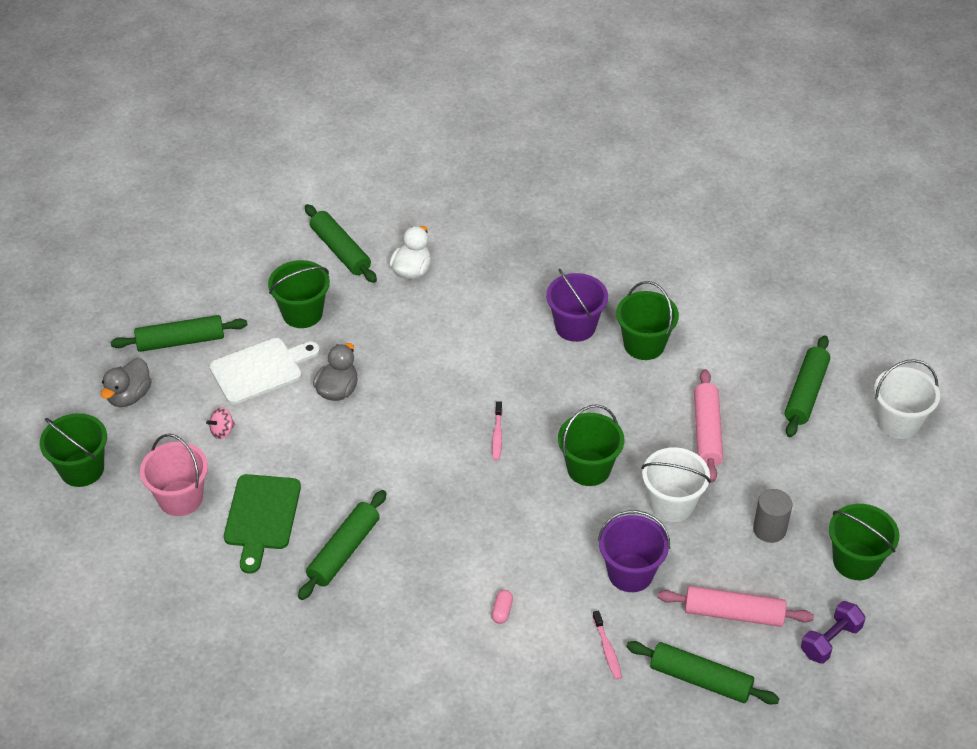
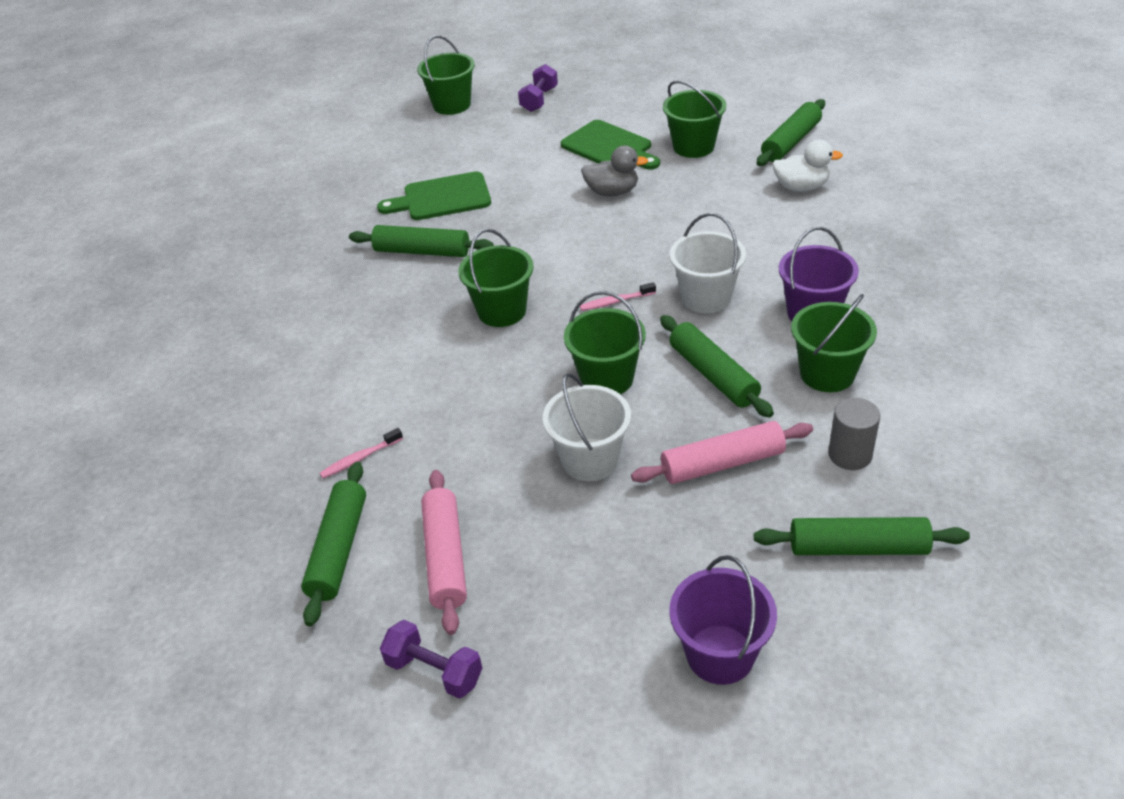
camera: 75 degrees right, 5 degrees down
grey duck [101,358,152,407] -> purple dumbbell [518,64,558,112]
green rolling pin [110,315,247,352] -> green rolling pin moved to [660,315,774,418]
pink bucket [140,434,208,516] -> none
pink spinning top [206,407,235,439] -> none
white cutting board [209,338,320,404] -> green cutting board [561,120,660,170]
pink capsule [492,590,513,624] -> none
purple bucket [598,510,670,592] -> purple bucket moved to [669,555,777,685]
grey cylinder [753,489,792,543] -> grey cylinder moved to [828,398,880,470]
green bucket [829,504,899,580] -> green bucket moved to [458,229,534,327]
white bucket [874,359,940,439] -> white bucket moved to [670,213,746,313]

